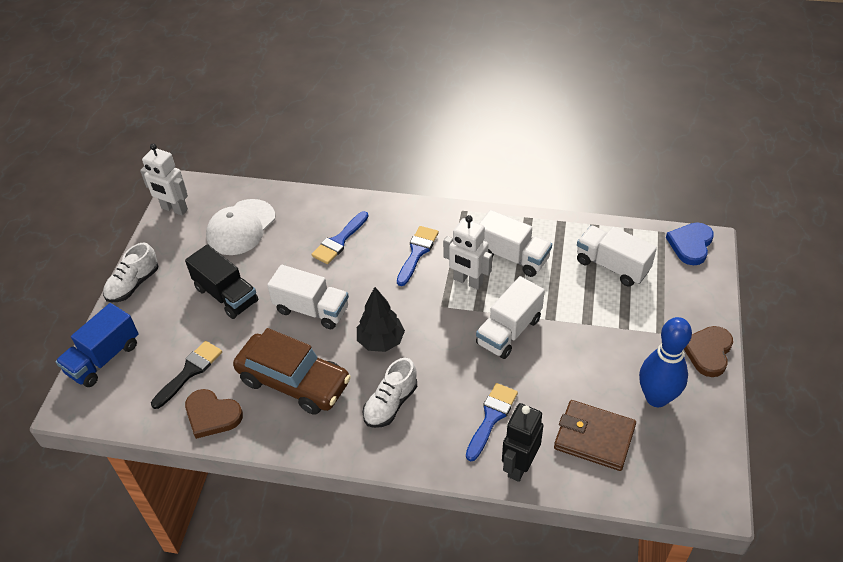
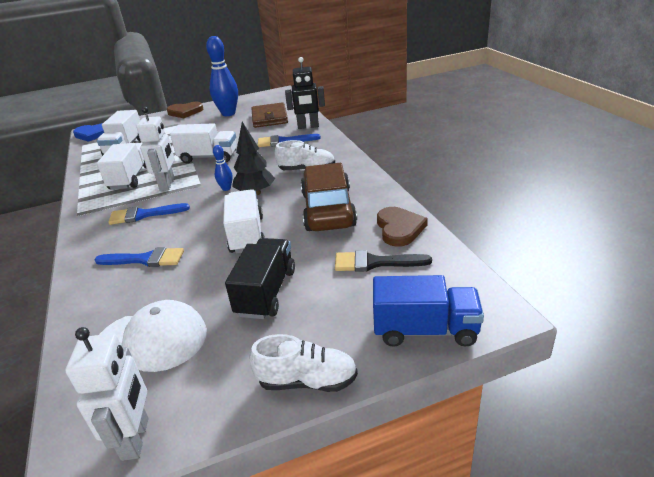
camera: 120 degrees left, 15 degrees down
none -> blue bowling pin [213,145,233,191]

